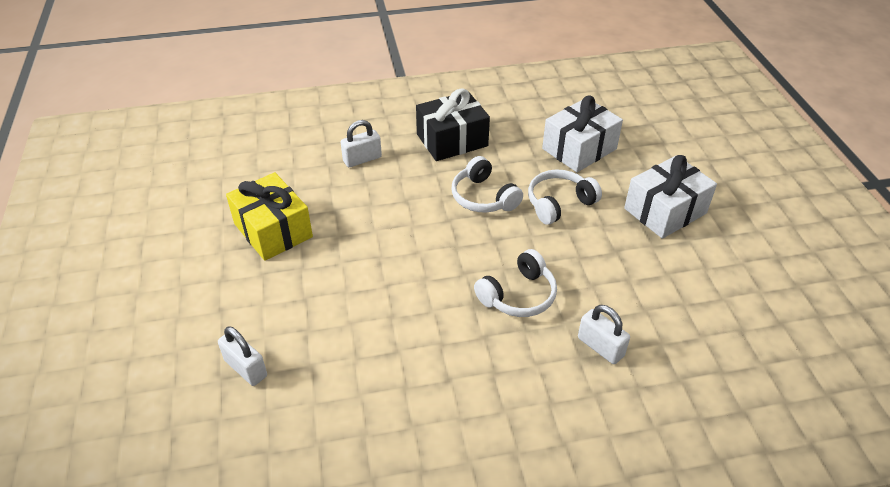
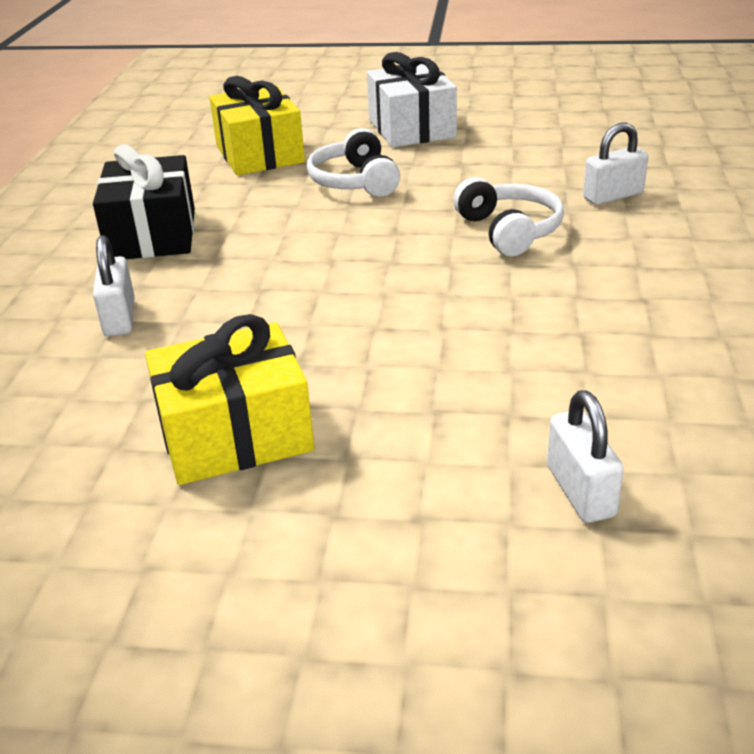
camera: 70 degrees left, 10 degrees down
white padlock [218,326,267,386] -> white padlock turned 75 degrees counterclockwise [547,390,624,523]
white headphones [451,156,523,213] -> none
white gift [542,96,623,172] -> yellow gift [209,76,305,175]

